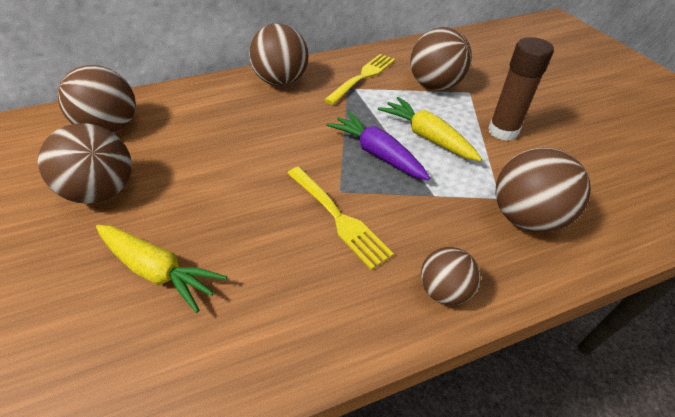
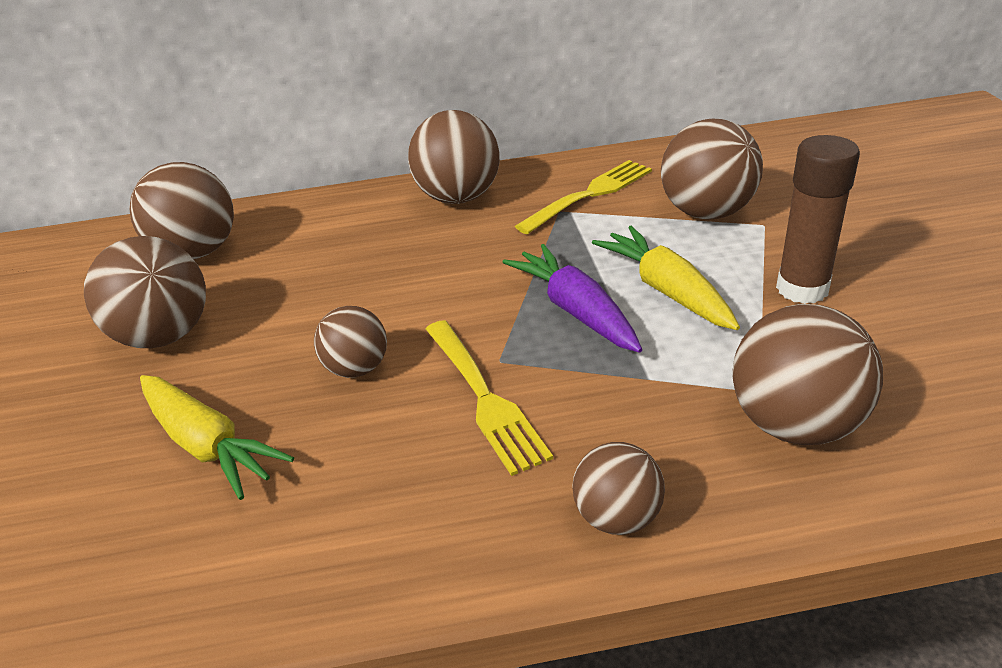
camera: 15 degrees right, 10 degrees down
none -> brown ball [314,306,387,378]

